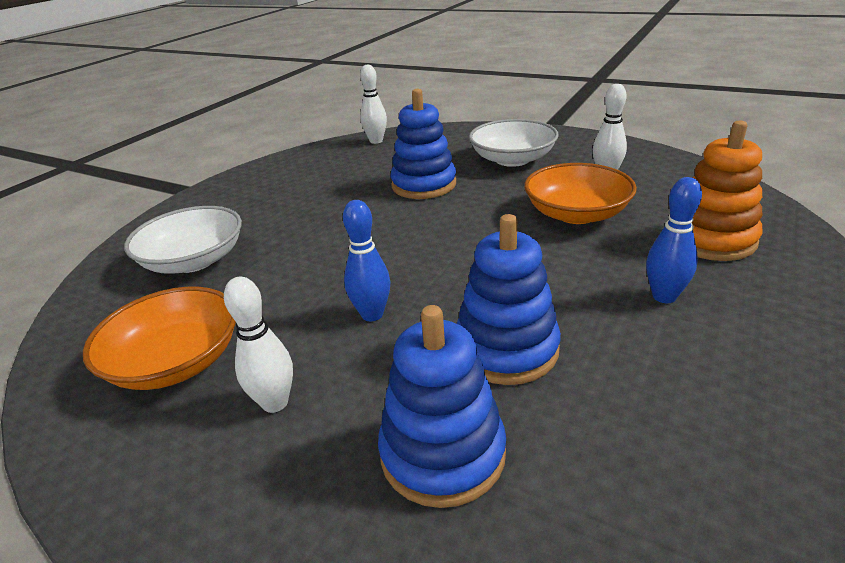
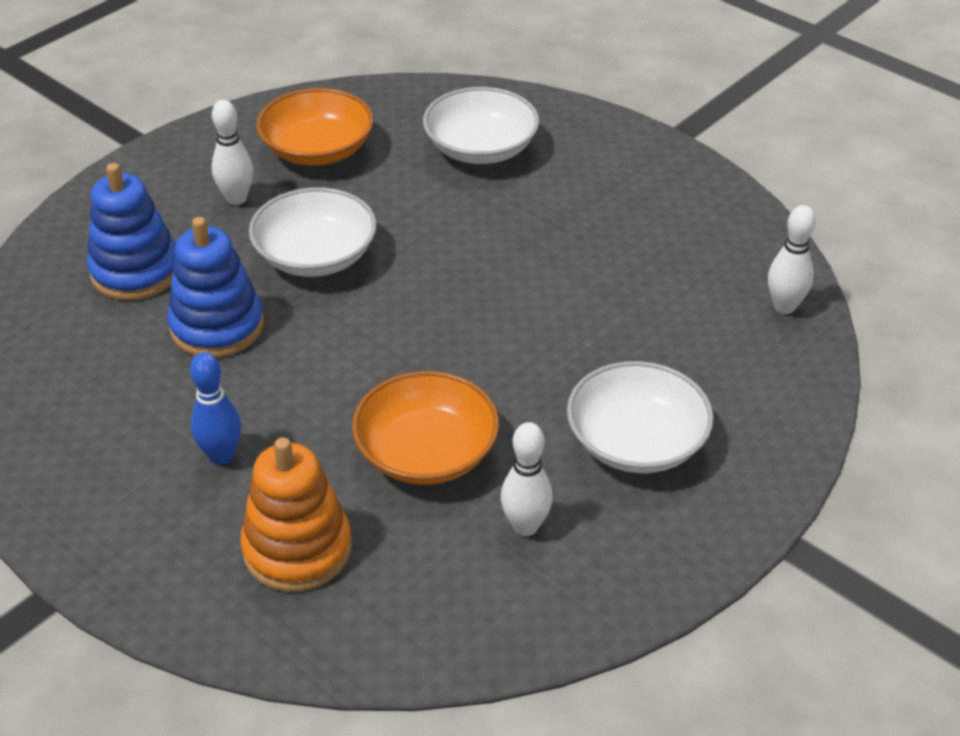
camera: 100 degrees right, 10 degrees up
blue bowling pin [343,200,390,321] -> white bowl [249,187,377,277]
blue stacking toy [390,89,456,199] -> none

